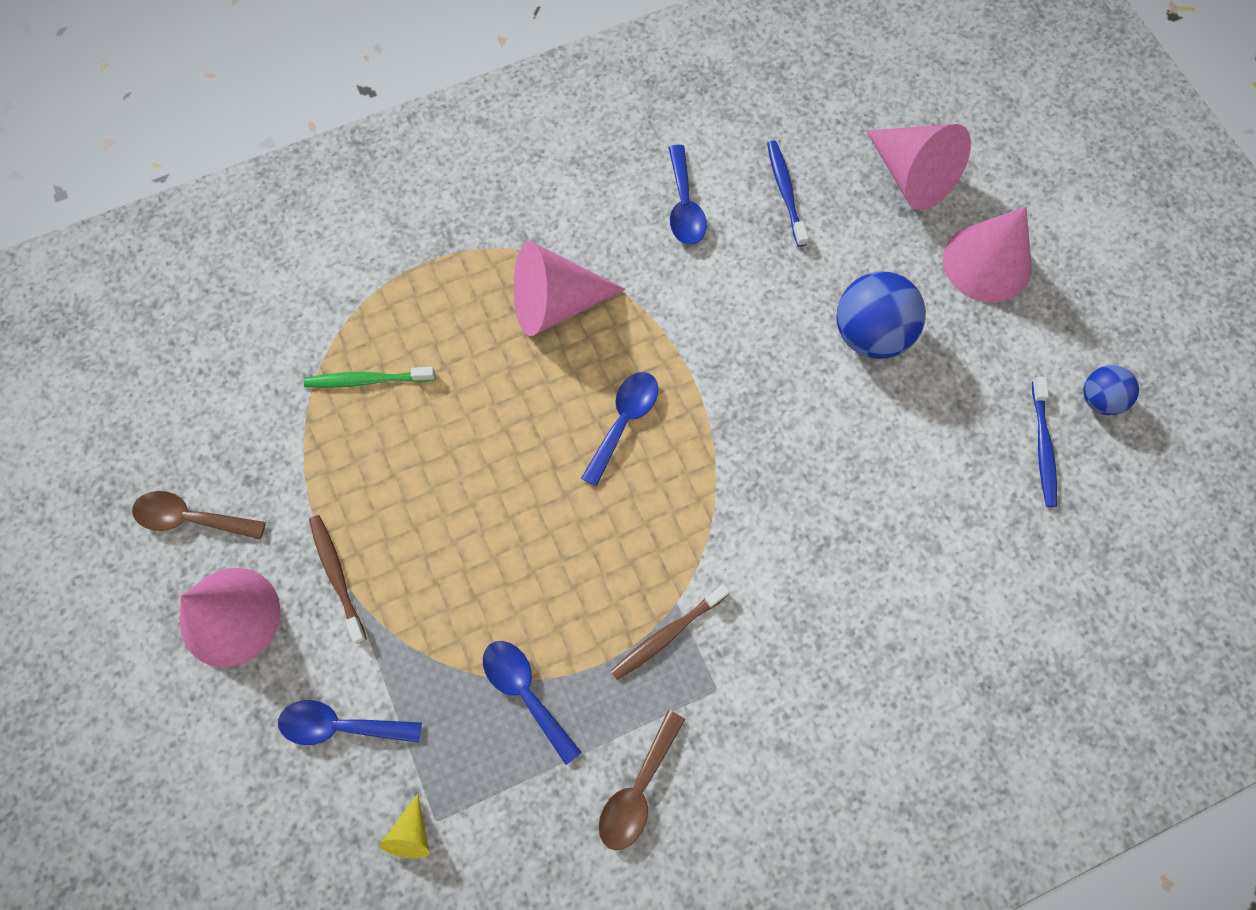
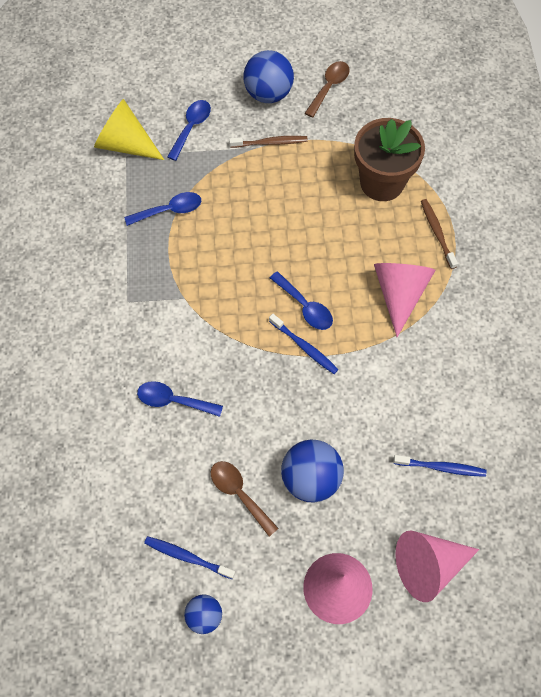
camera: 110 degrees right, 5 degrees down
pink cone [180,568,280,667] -> blue ball [243,50,294,103]
green toothbrush [304,367,435,388] -> brown flower pot [354,118,425,201]
yellow cone [380,794,430,859] -> yellow cone [94,99,164,160], size x2.19
brown spoon [599,710,685,850] -> brown spoon moved to [211,461,279,537]
brown toothbrush [611,584,730,680] -> brown toothbrush moved to [421,199,458,269]
blue spoon [668,145,707,245] -> blue spoon moved to [137,381,223,417]
none -> blue toothbrush [269,314,339,374]

